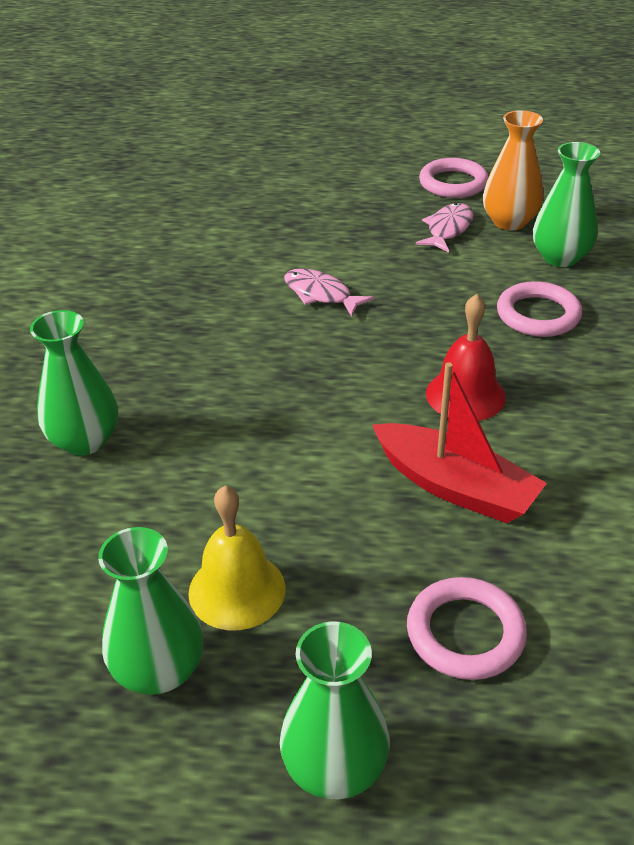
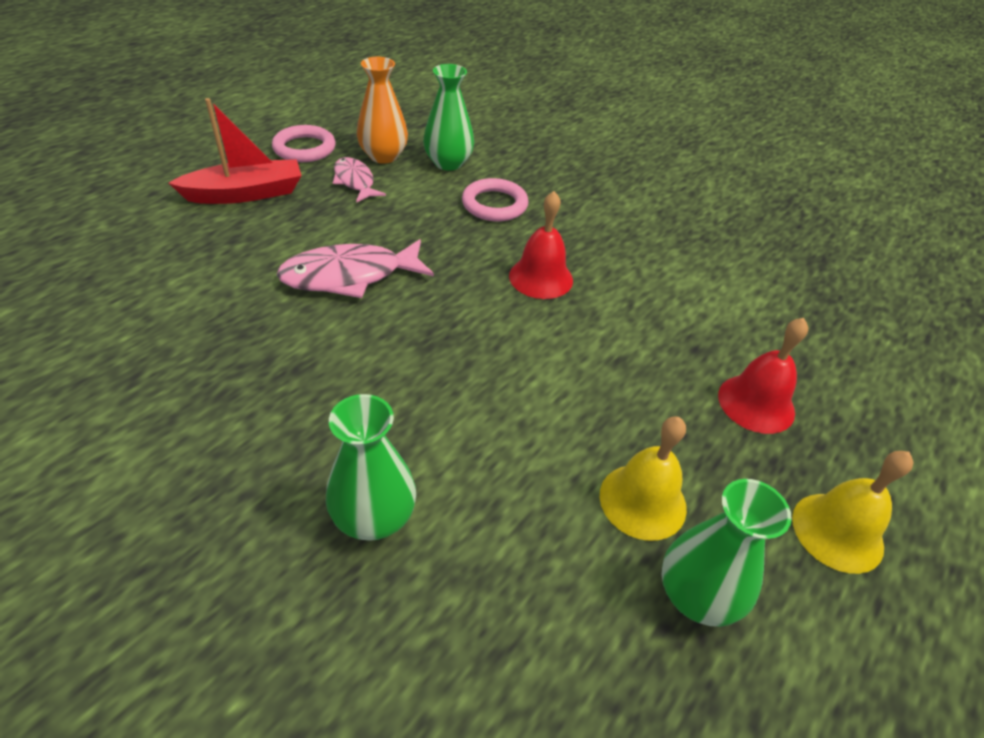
camera: 60 degrees left, 5 degrees up
green vase [280,621,390,799] -> yellow bell [792,451,914,574]
pink fish [284,268,375,317] -> pink fish [277,239,434,298], size x1.62
red boat [372,362,547,523] -> red boat moved to [169,98,302,204]
pink ring [407,577,527,680] -> red bell [718,318,808,434]

